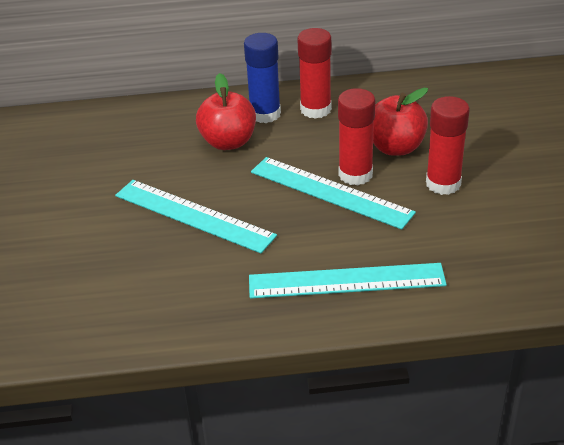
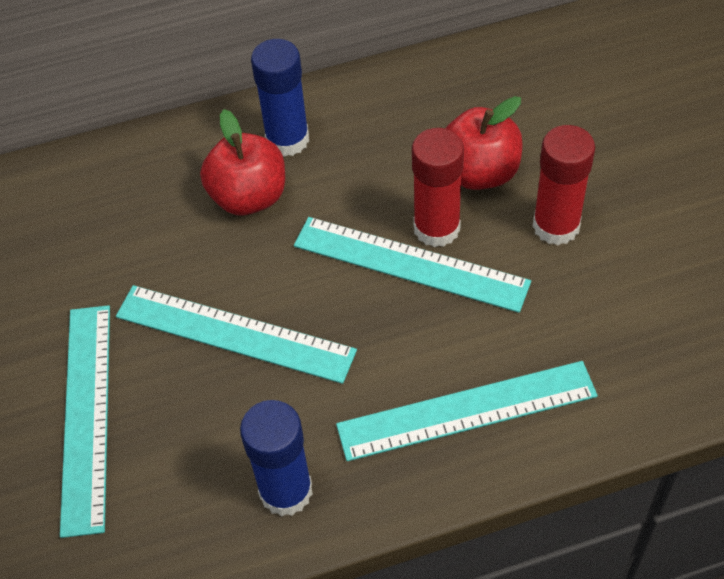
camera: 10 degrees left, 15 degrees up
red glue stick [297,28,332,119] -> none
none -> turquoise ruler [60,305,110,538]
none -> blue glue stick [240,400,313,516]

